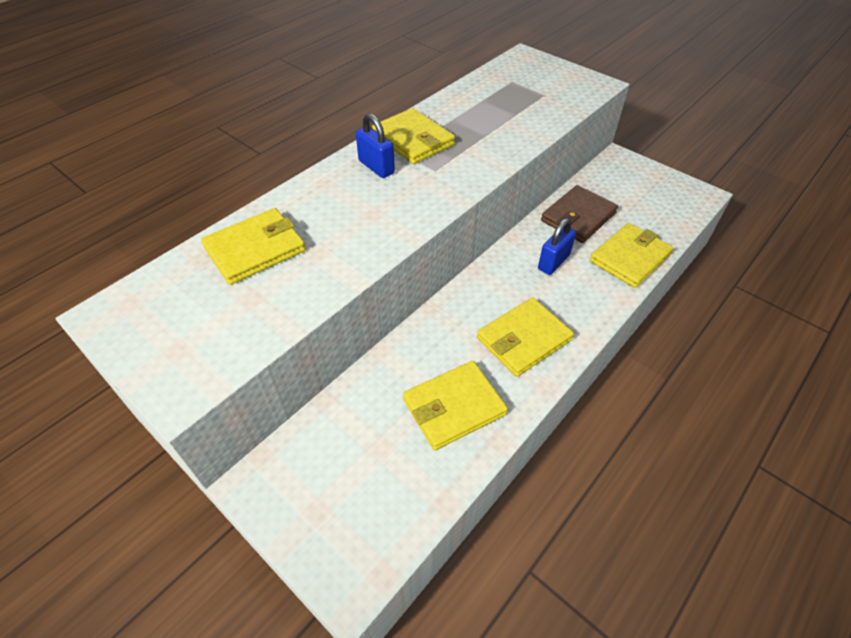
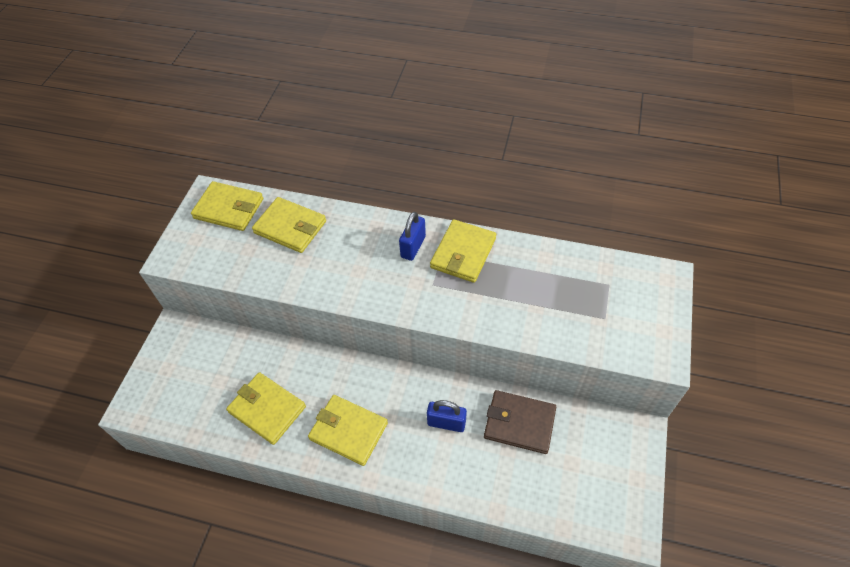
camera: 65 degrees right, 5 degrees up
yellow wallet [590,223,674,288] -> yellow wallet moved to [191,181,263,231]

